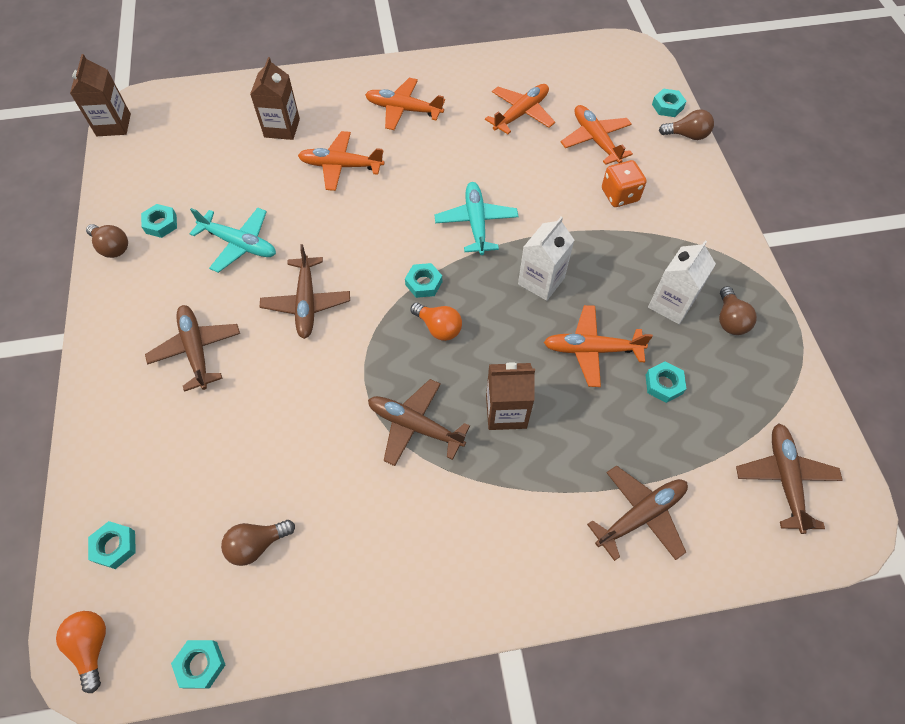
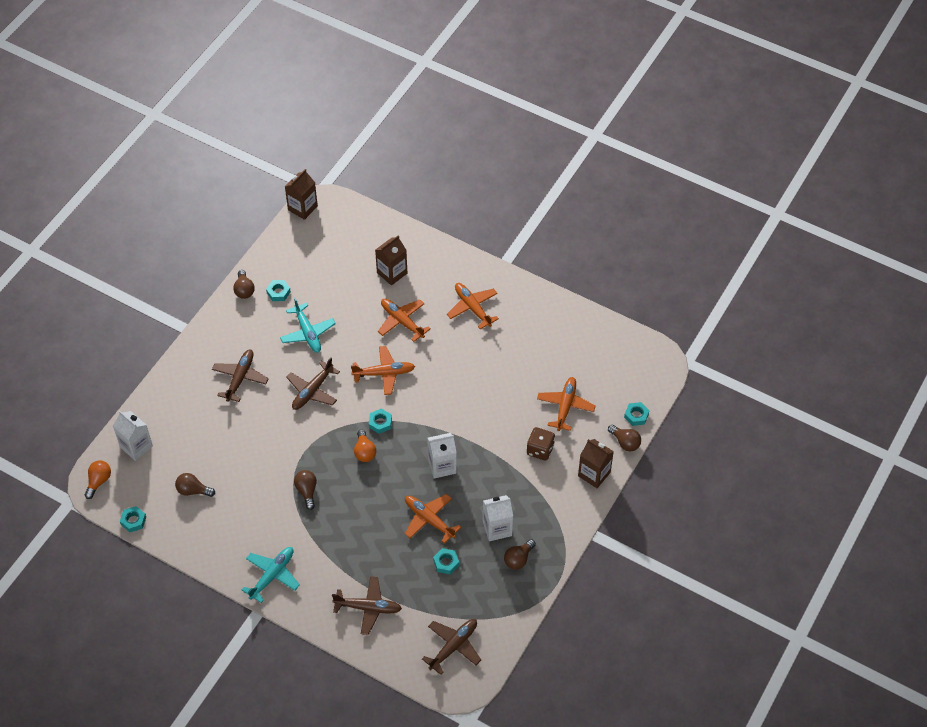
camera: 40 degrees right, 5 degrees down
turquoise nut [88,521,136,569] -> white carton [113,411,153,461]
brown plane [368,379,470,466] -> brown light bulb [294,470,317,510]
turquoise plane [435,182,518,255] -> turquoise plane moved to [242,547,300,603]
orange plane [485,84,555,134] -> orange plane moved to [351,346,415,395]
brown carton [486,362,535,430] -> brown carton moved to [578,439,614,488]
orange dice [602,160,647,207] -> brown dice [527,427,555,461]

